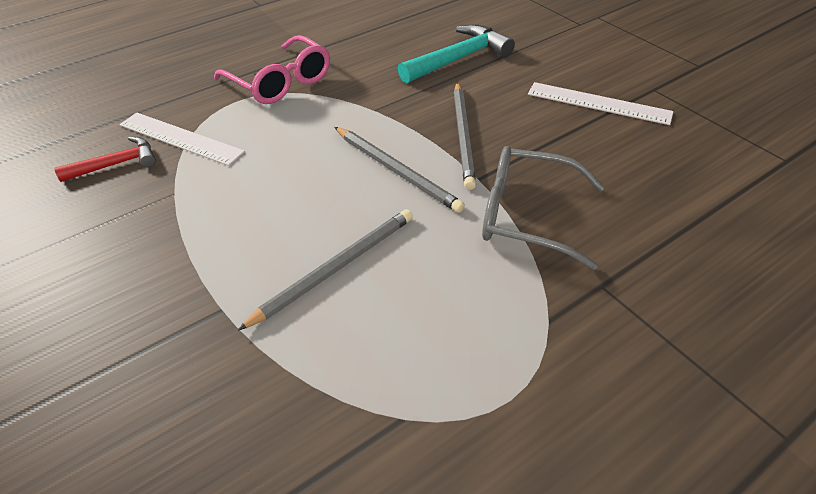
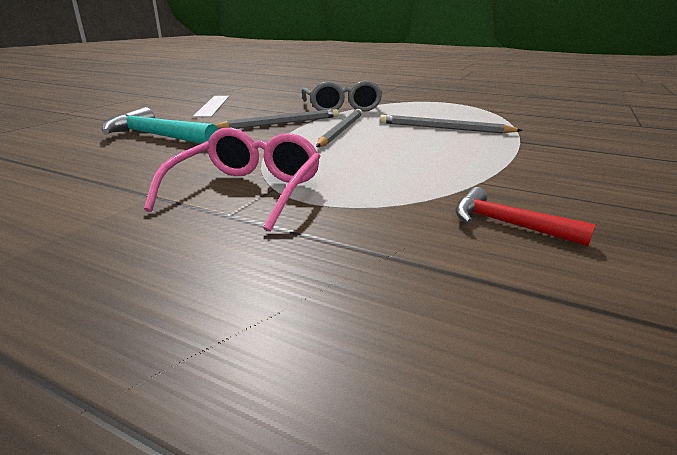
camera: 120 degrees left, 20 degrees down
white ruler [119,113,245,166] -> none

